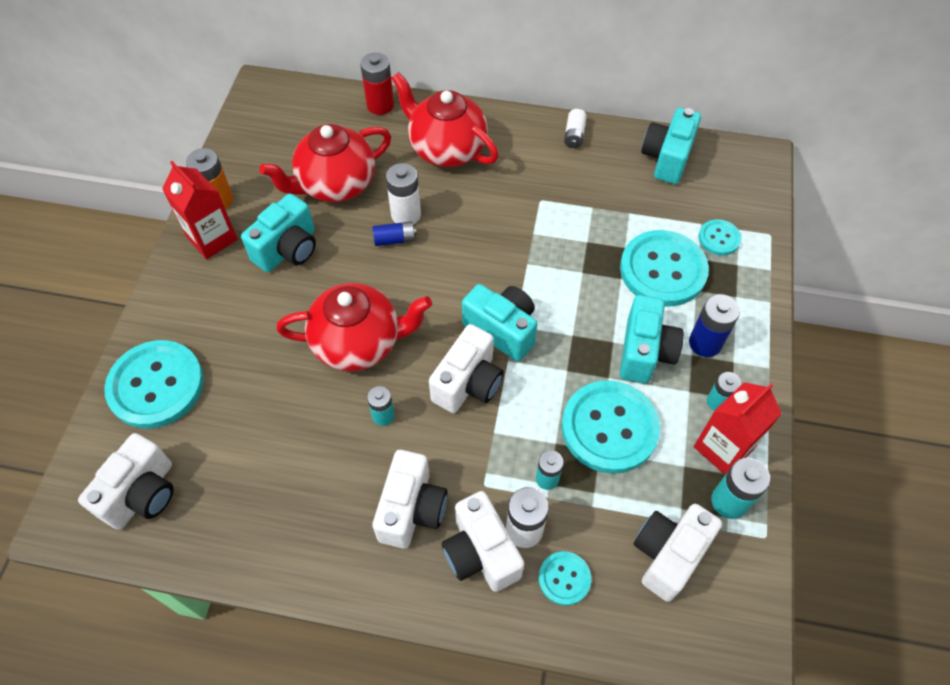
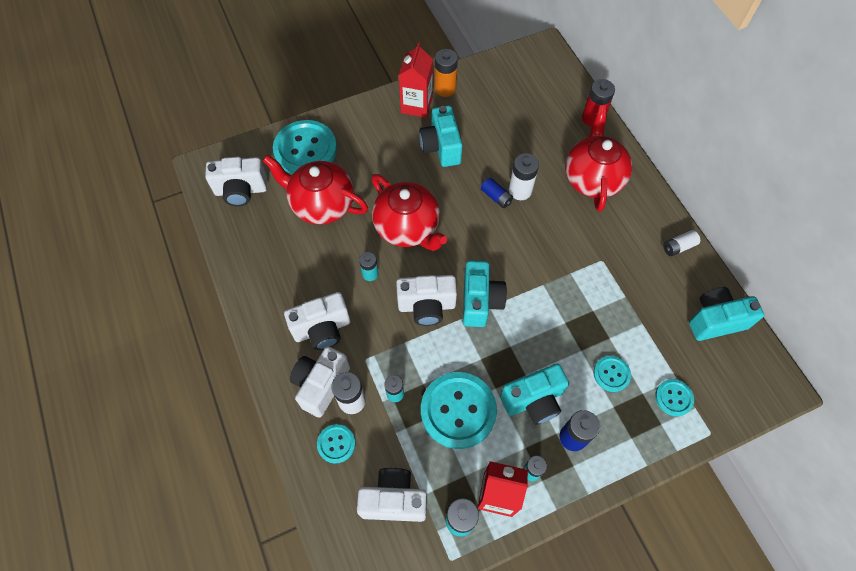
camera: 55 degrees right, 5 degrees up
turquoise camera [241,194,316,272] -> turquoise camera turned 75 degrees clockwise [419,105,462,167]
red teapot [259,124,391,202] -> red teapot moved to [262,155,368,225]
turquoise button [620,230,709,307] -> turquoise button [593,356,631,392], size x0.49

